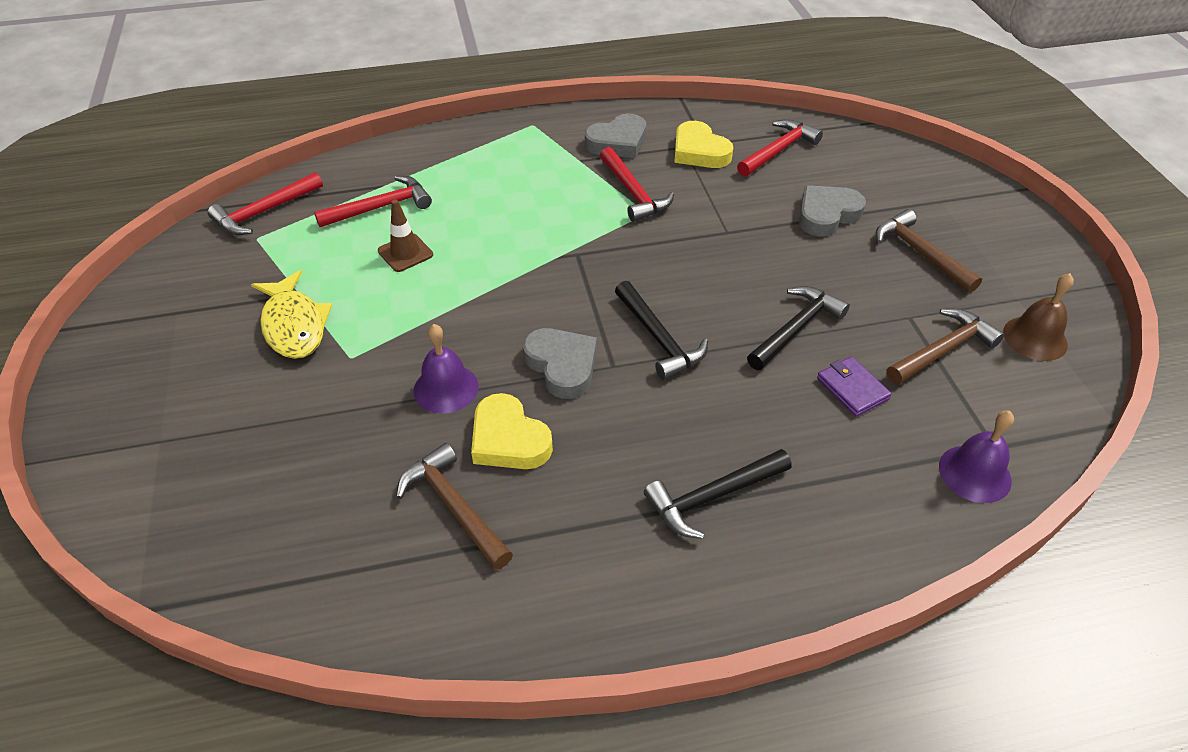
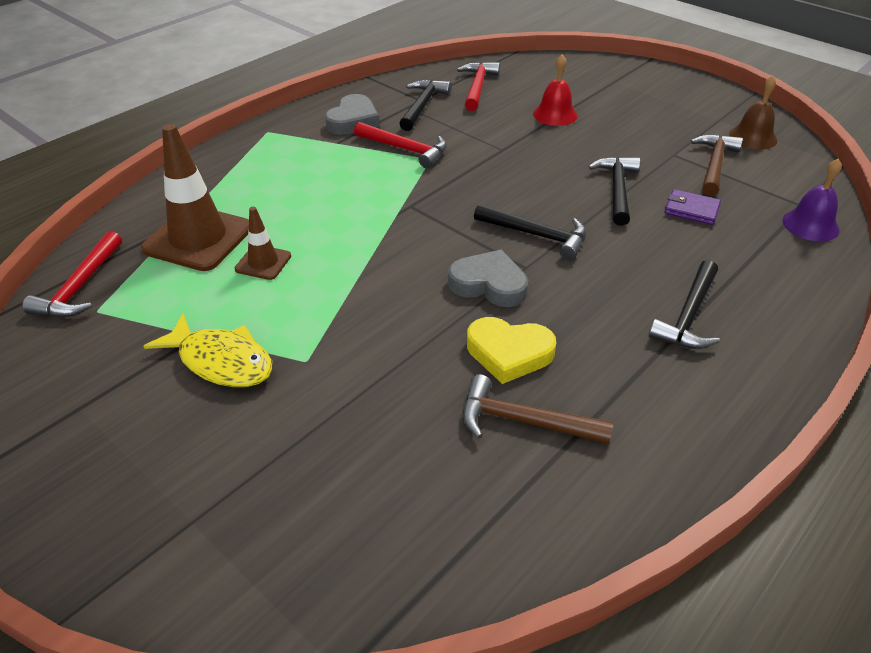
camera: 35 degrees left, 5 degrees down
red hammer [314,176,432,227] -> brown traffic cone [141,124,249,271]
purple bell [414,324,478,414] -> none
yellow heart [674,121,733,168] -> black hammer [399,79,452,131]
grey heart [799,185,866,236] -> red bell [533,54,578,126]
brown hammer [876,209,982,293] -> none

